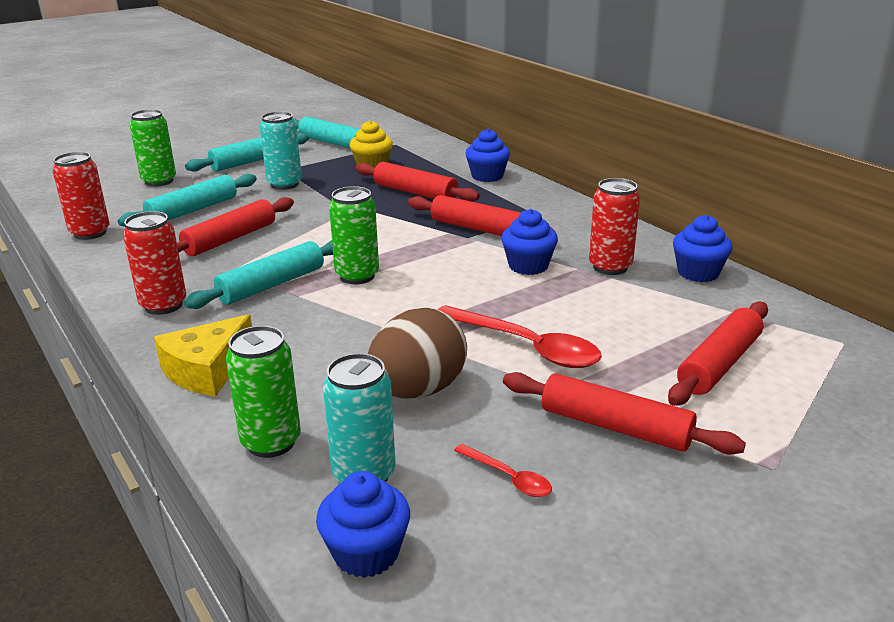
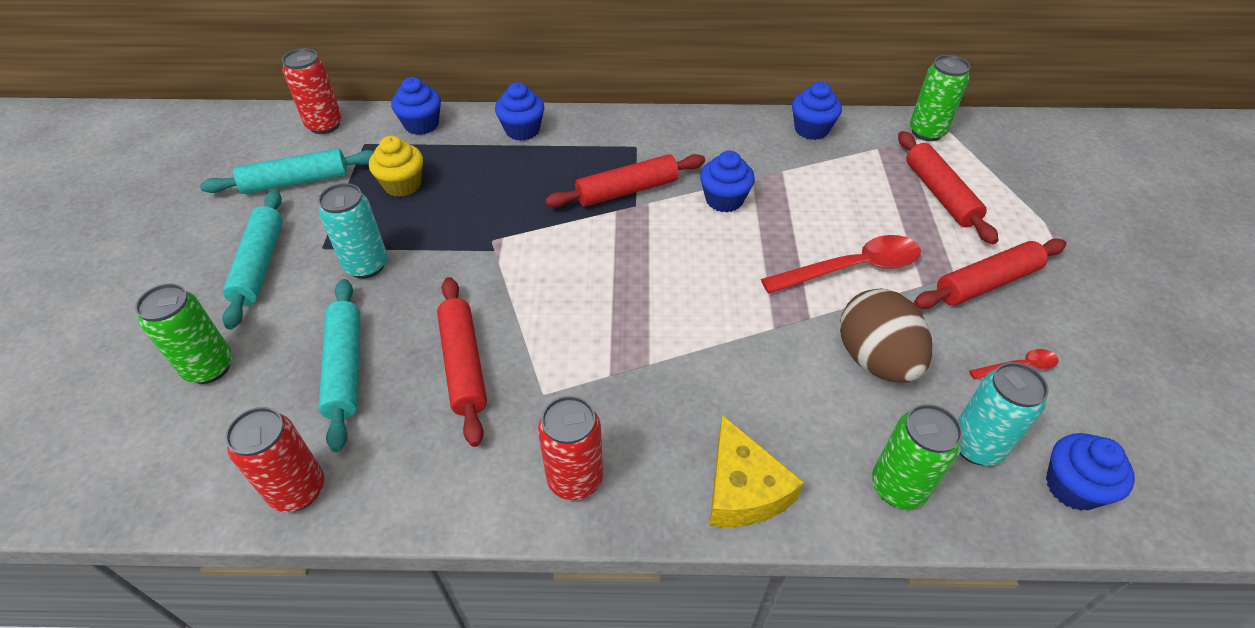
camera: 55 degrees left, 20 degrees up
turquoise rolling pin [184,240,333,309] -> none
green can [329,186,379,284] -> green can moved to [910,55,970,141]
red rolling pin [356,162,480,202] -> none
red can [589,178,640,275] -> red can moved to [282,48,342,134]
none -> blue cupcake [391,77,441,135]

